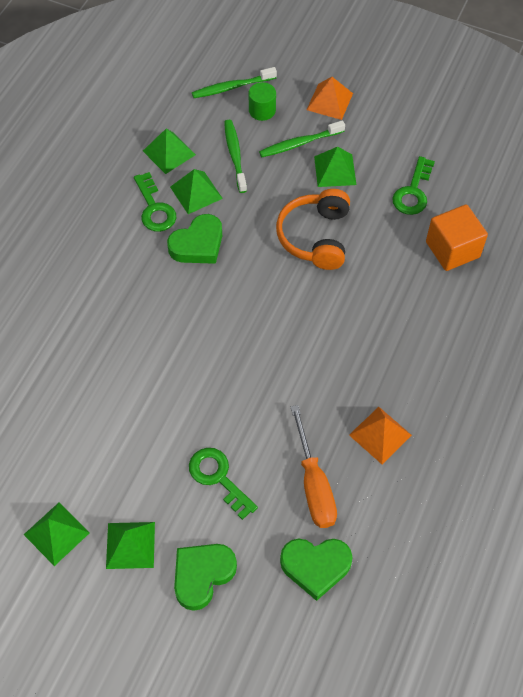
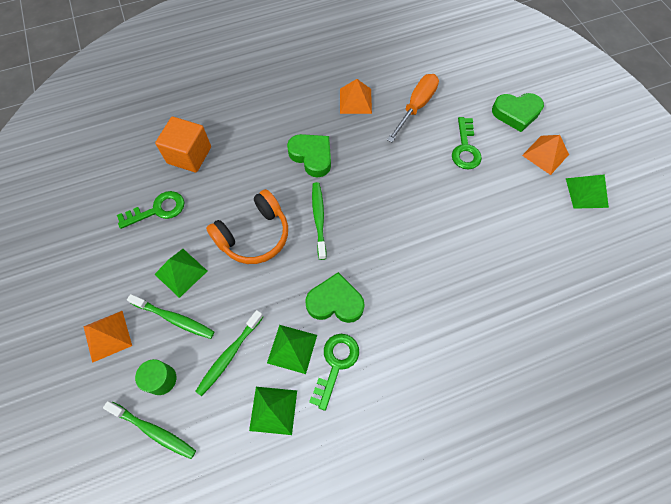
camera: 135 degrees left, 5 degrees up
green pyramid [106,522,155,569] -> orange pyramid [522,135,569,175]
green heart [280,539,353,601] -> green heart moved to [287,134,331,178]
none -> green toothbrush [312,182,326,260]

